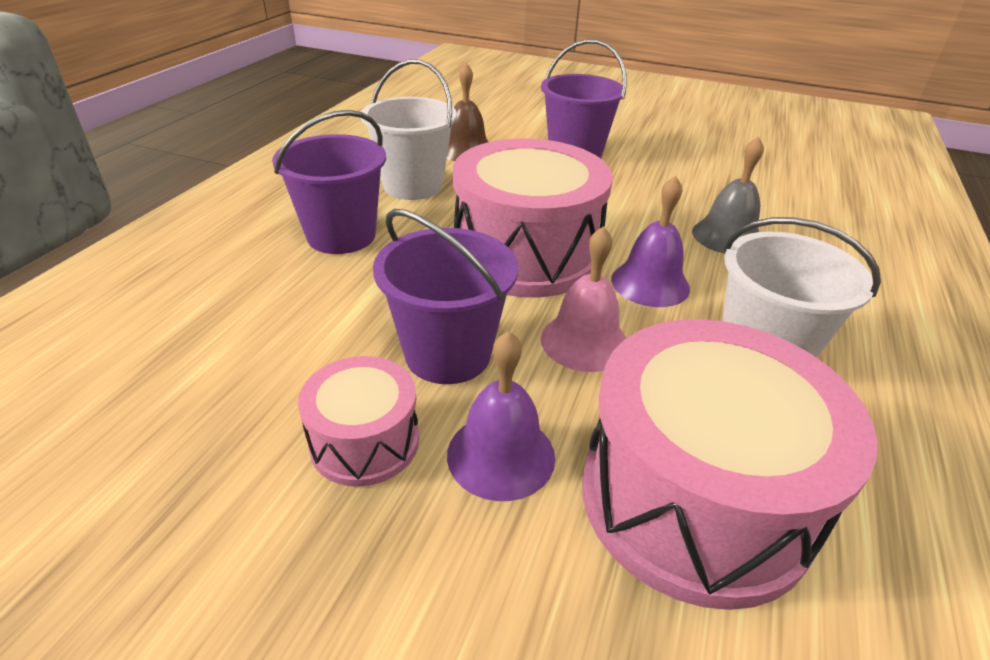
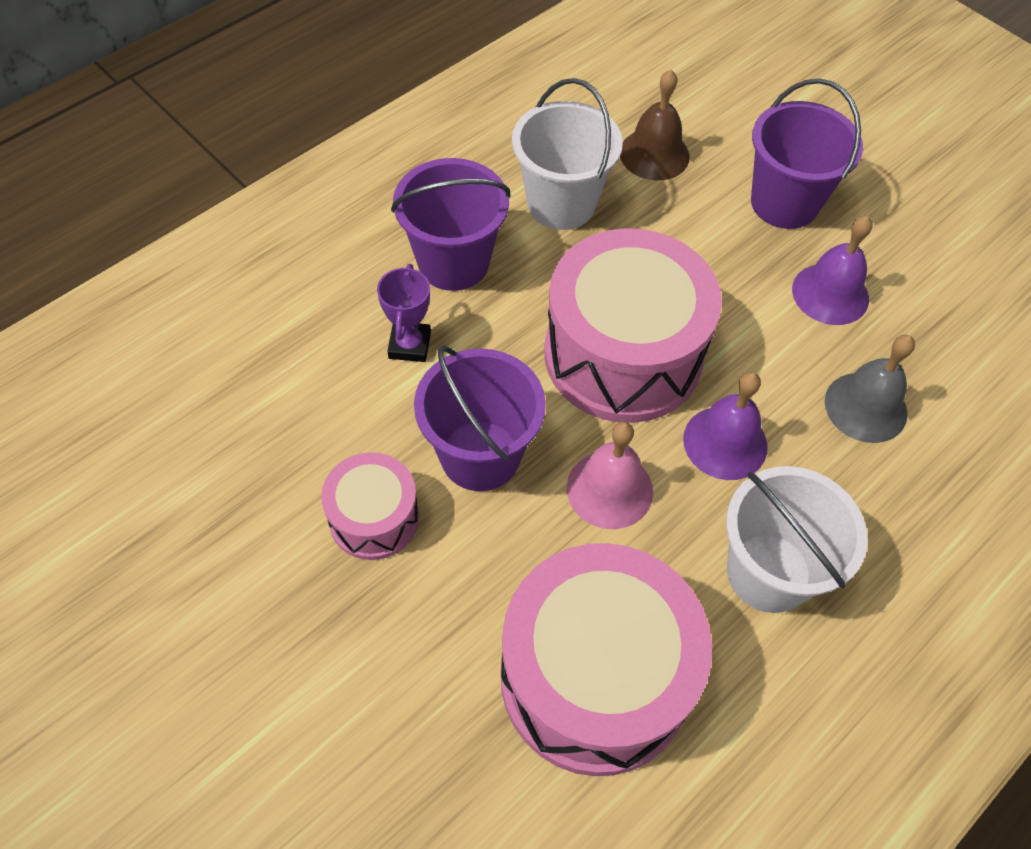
camera: 25 degrees right, 20 degrees up
purple bell [447,331,555,501] -> purple bell moved to [792,215,873,325]
none -> purple trophy [377,264,431,362]

